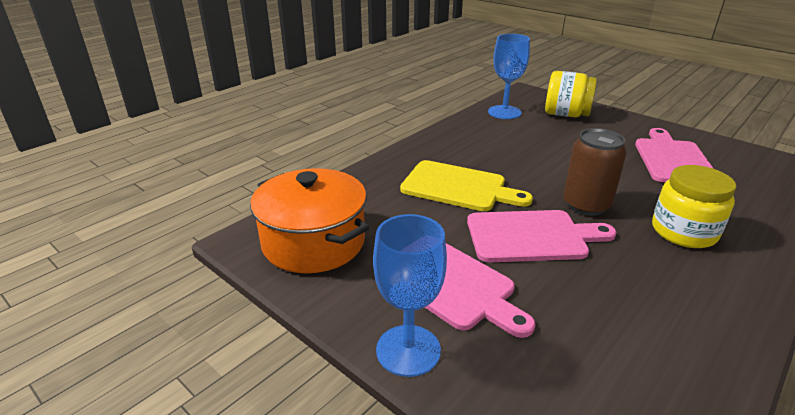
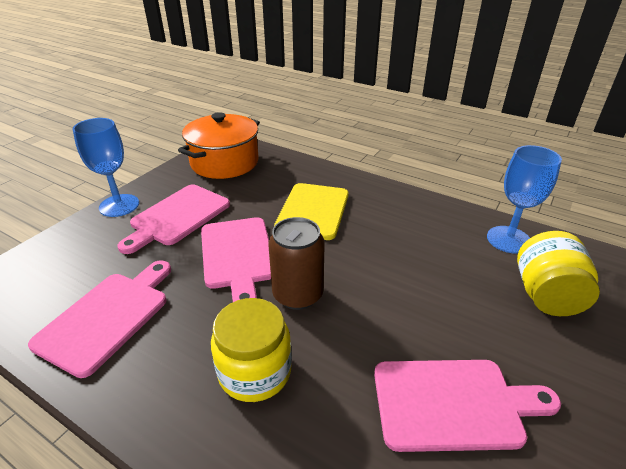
camera: 80 degrees right, 5 degrees up
none -> pink cutting board [28,260,171,378]

